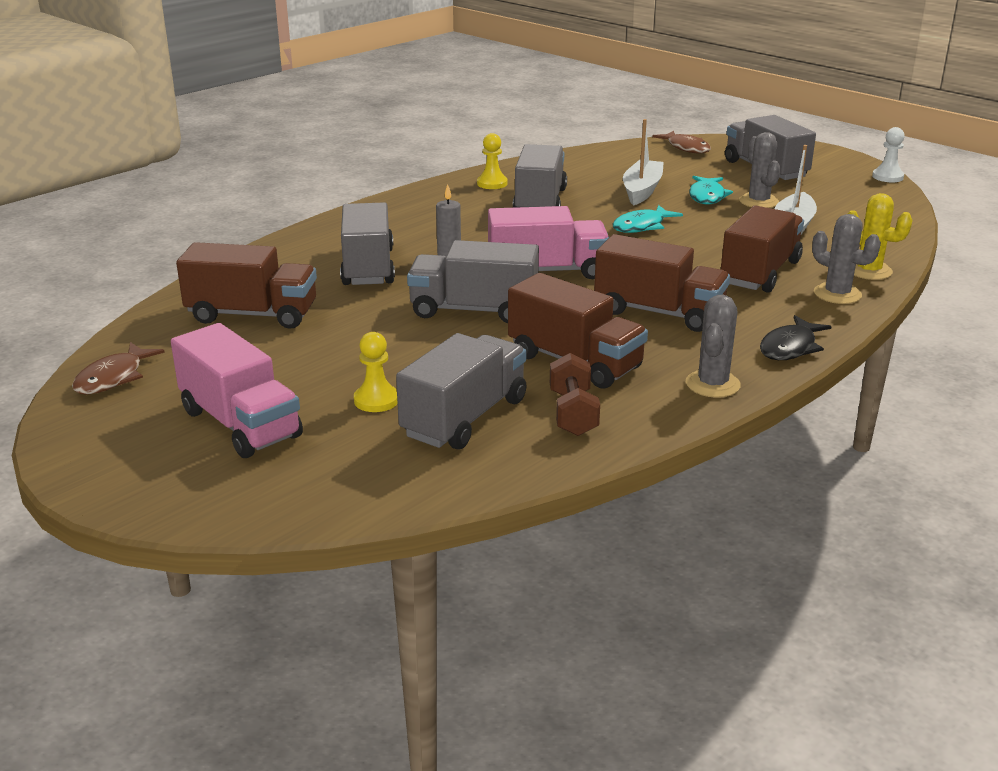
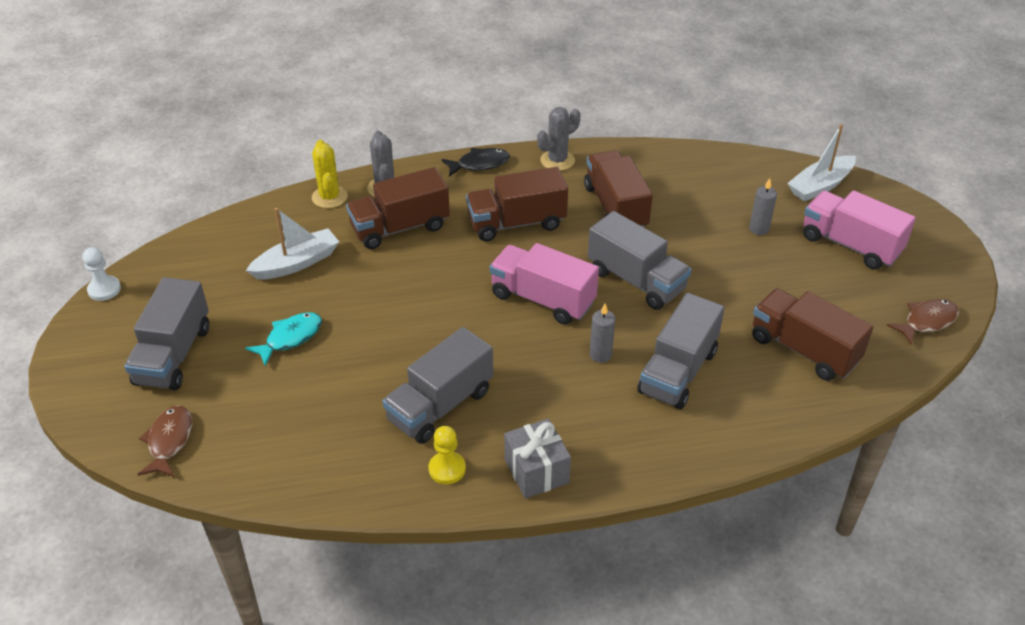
camera: 145 degrees left, 15 degrees up
pink truck [171,323,303,458] -> pink truck turned 45 degrees counterclockwise [803,190,916,270]
yellow pawn [354,332,398,412] -> grey candle [749,178,777,235]
grey truck [396,333,527,450] -> none
brown dumbbell [550,353,600,436] -> none
brown truck [594,234,730,332] -> brown truck turned 75 degrees counterclockwise [466,167,568,241]
turquoise fish [612,205,683,233] -> none
white boat [623,119,664,206] -> white boat moved to [787,124,856,202]
grey cactus [739,132,781,208] -> none
none -> grey gift [504,419,571,498]

